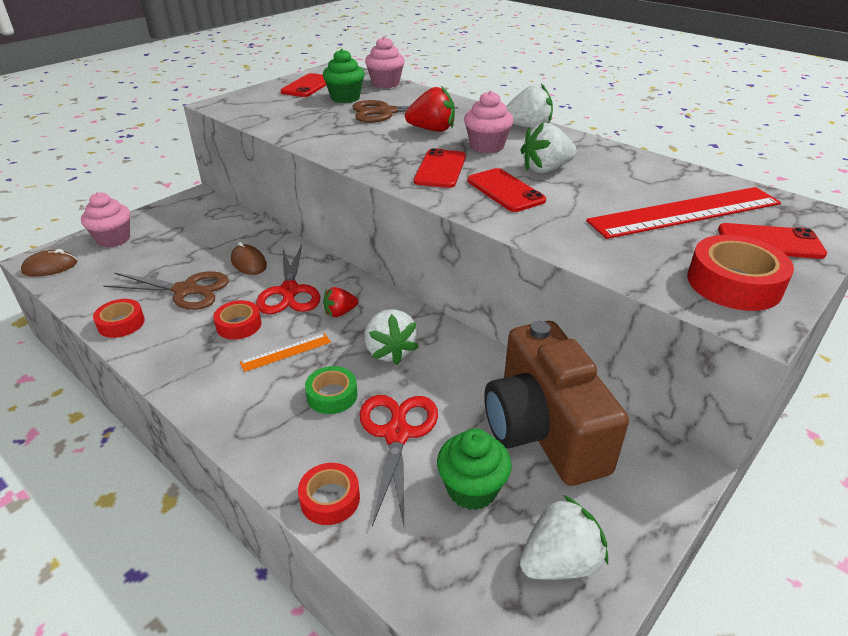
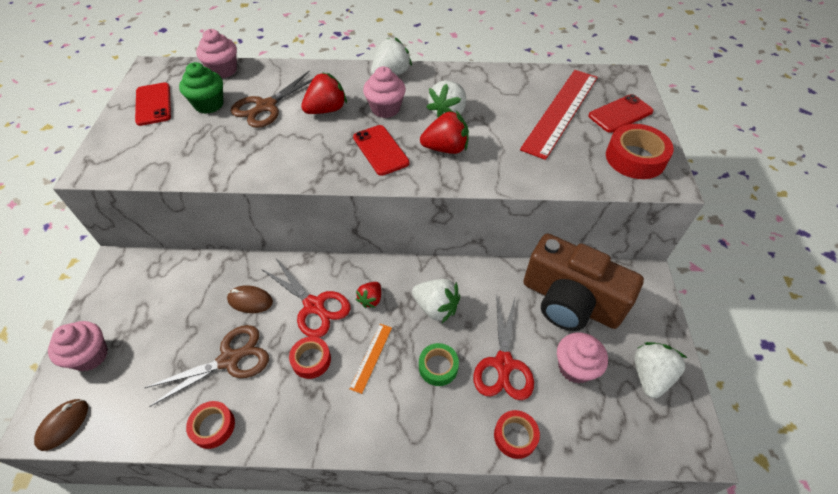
camera: 40 degrees left, 15 degrees up
red scissors [359,395,438,526] -> red scissors turned 135 degrees counterclockwise [473,294,534,400]
green cupcake [437,428,512,510] -> pink cupcake [557,333,608,384]
red phone [468,168,546,212] -> red strawberry [420,111,469,154]

